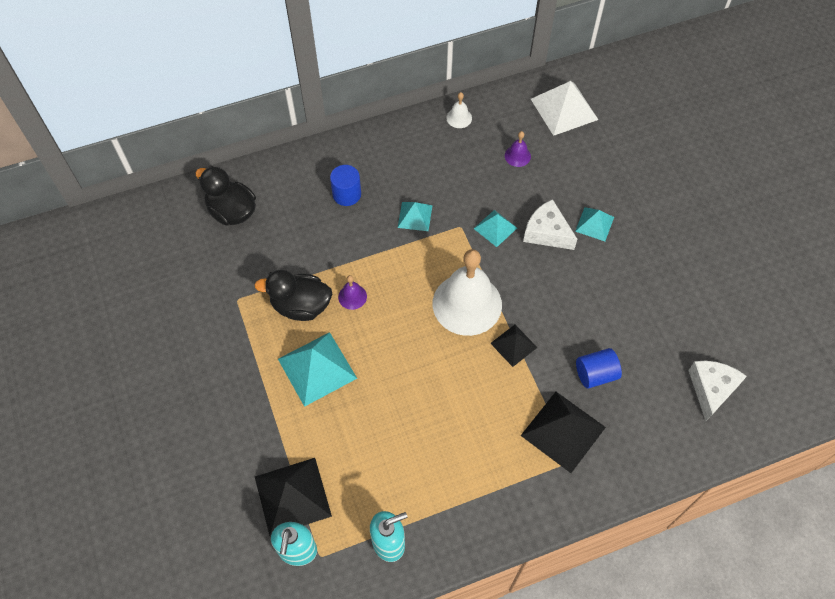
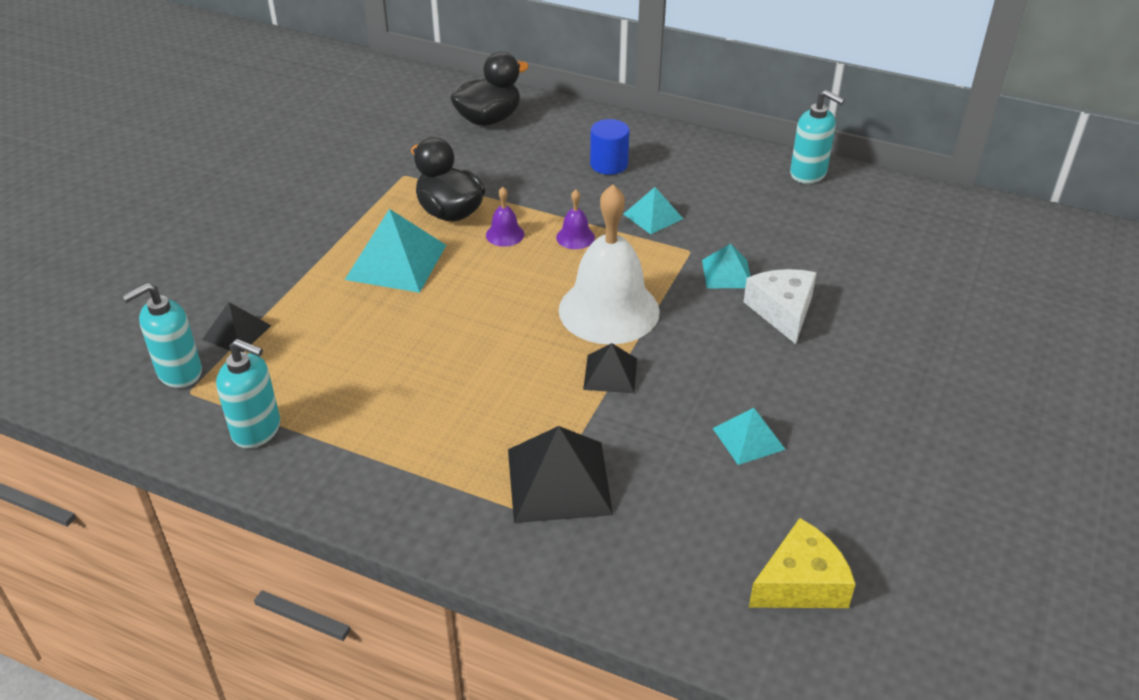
camera: 45 degrees right, 20 degrees down
black duck [196,166,256,226] -> black duck turned 60 degrees clockwise [450,52,528,126]
black pyramid [255,458,332,537] -> black pyramid [202,302,271,352], size x0.57
white bell [446,92,472,128] -> turquoise soap dispenser [790,90,845,184]
purple bell [505,131,531,167] -> purple bell moved to [556,190,595,249]
white pyramid [531,81,599,136] -> none
turquoise pyramid [575,207,614,241] -> turquoise pyramid moved to [713,408,786,465]
blue cylinder [576,348,622,389] -> none
white cheese [688,361,747,421] -> yellow cheese [749,518,855,608]

